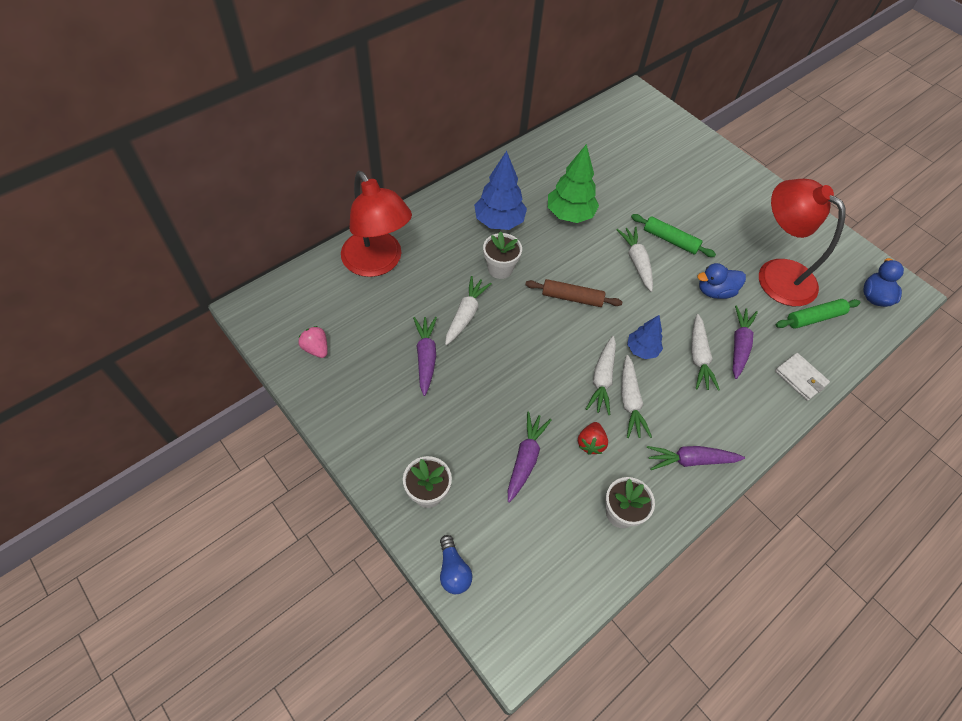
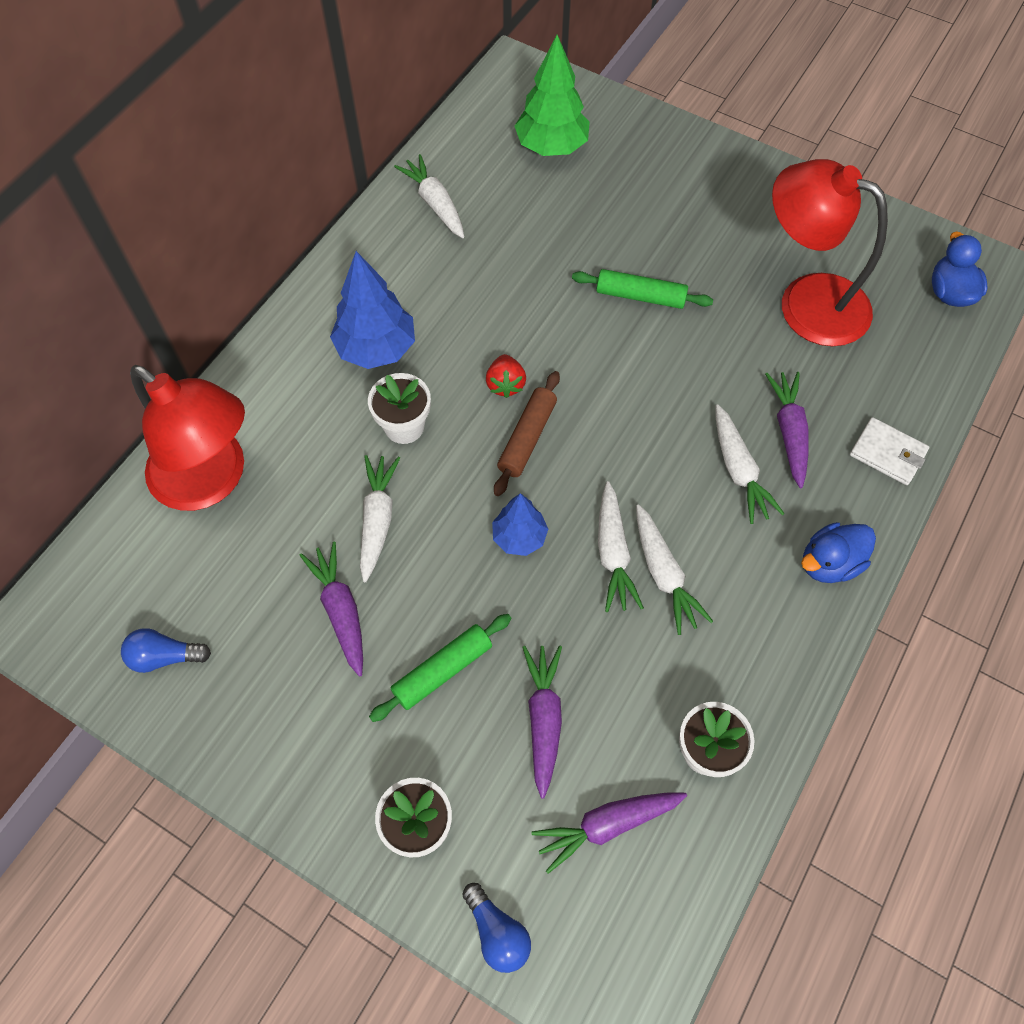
camera: 15 degrees left, 5 degrees up
pink strawberry [298,326,328,358] -> blue light bulb [121,628,211,673]
brown rolling pin [525,279,622,307] -> brown rolling pin turned 60 degrees counterclockwise [494,371,560,496]
green tree [548,144,599,223] -> green tree moved to [515,35,590,156]
red strawberry [578,422,608,455] -> red strawberry moved to [486,354,526,398]
white carrot [617,226,653,292] -> white carrot moved to [394,154,464,238]
blue tree [627,315,663,359] -> blue tree moved to [492,493,548,556]
purple carrot [646,446,745,470] -> purple carrot moved to [531,792,687,874]
blue duck [697,263,746,299] -> blue duck moved to [801,522,876,583]
green rolling pin [776,299,860,329] -> green rolling pin moved to [369,614,512,722]

